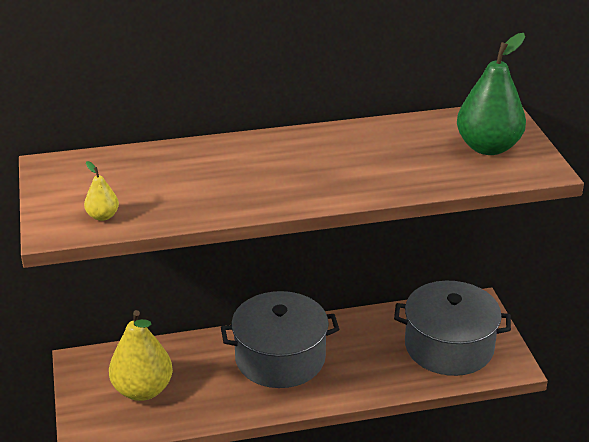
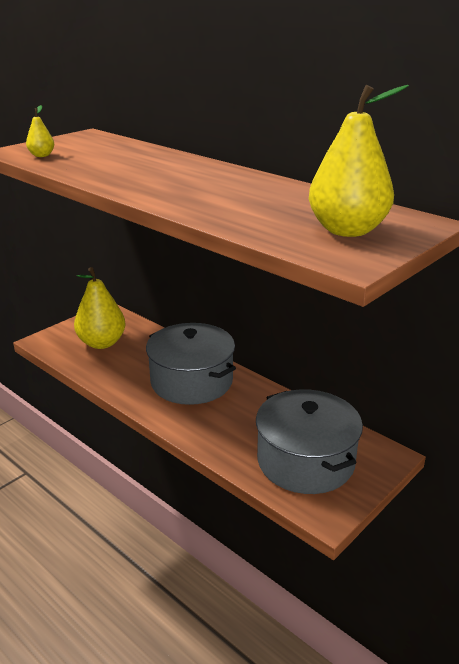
camera: 55 degrees right, 5 degrees down
green pear [457,33,526,155] -> yellow pear [309,85,409,237]

